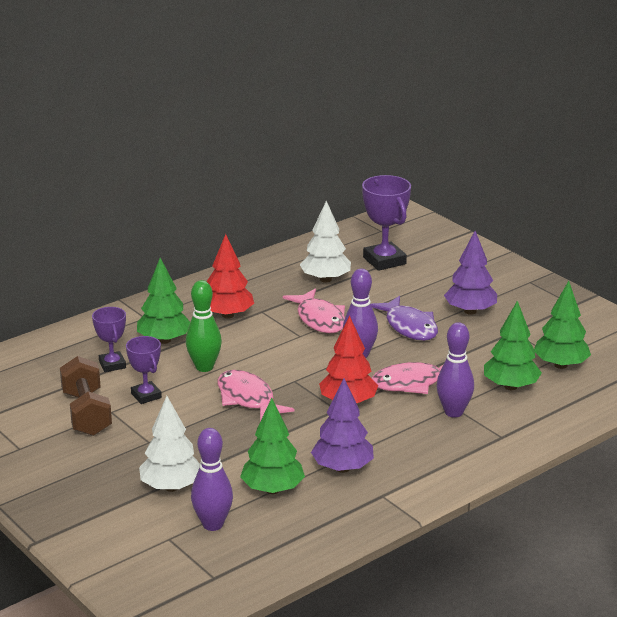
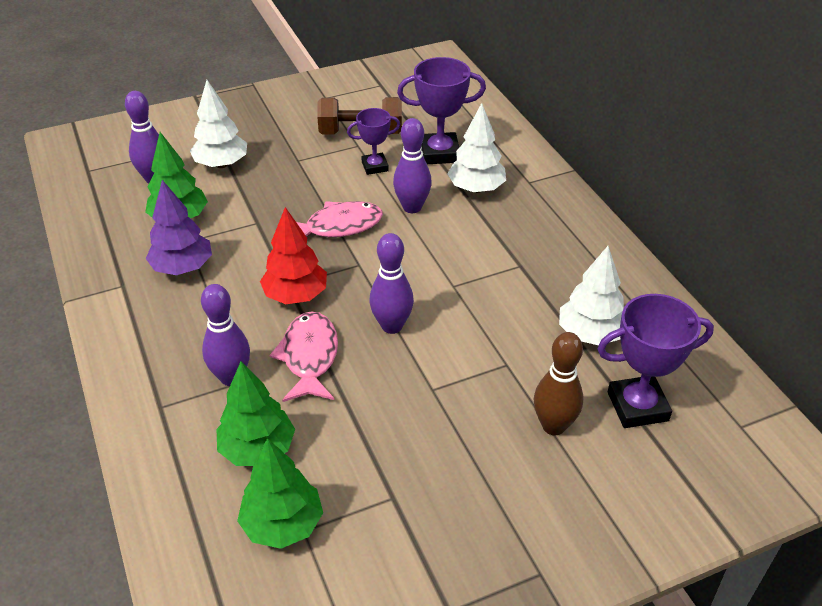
camera: 105 degrees right, 15 degrees up
purple trophy [92,307,126,372] -> purple trophy [397,57,486,164], size x1.62
green tree [137,258,190,344] -> white tree [447,103,506,193]
green bowling pin [186,280,222,372] -> purple bowling pin [393,118,432,213]
red tree [207,234,254,319] -> none
pink fish [283,289,345,333] -> none
purple fish [371,296,438,341] -> none
purple tree [444,231,497,315] -> none
none -> brown bowling pin [534,332,584,435]

